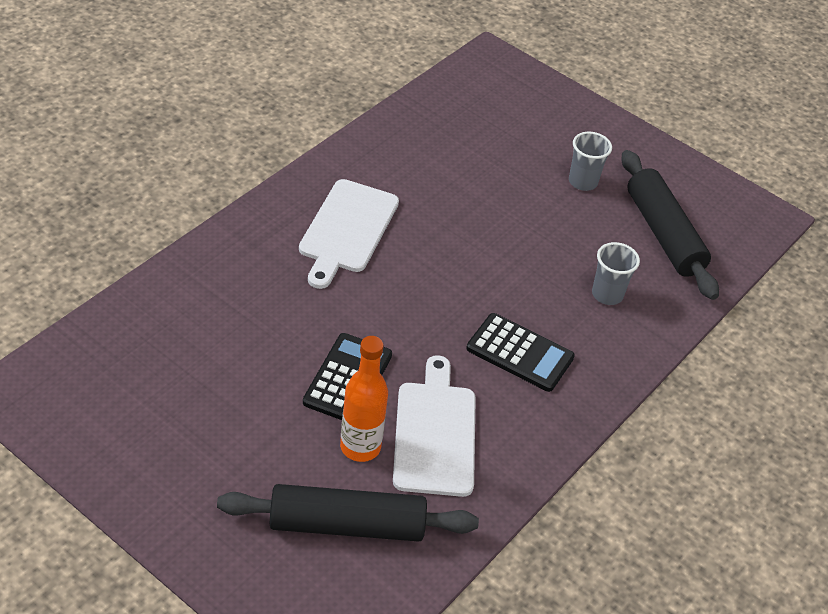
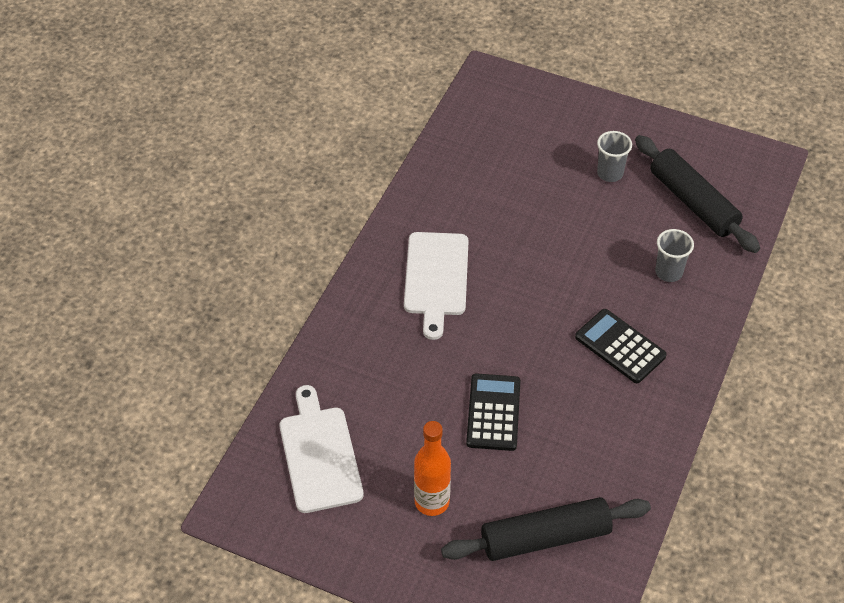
camera: 10 degrees left, 5 degrees up
orange bottle [340,336,388,462] -> orange bottle moved to [414,421,451,516]
white cutting board [393,355,476,497] -> white cutting board moved to [280,385,364,513]
black calculator [466,313,575,392] -> black calculator turned 150 degrees counterclockwise [575,309,667,383]

